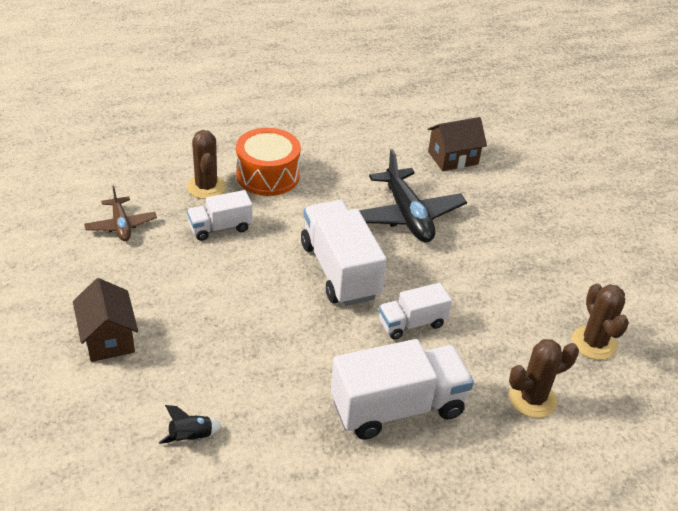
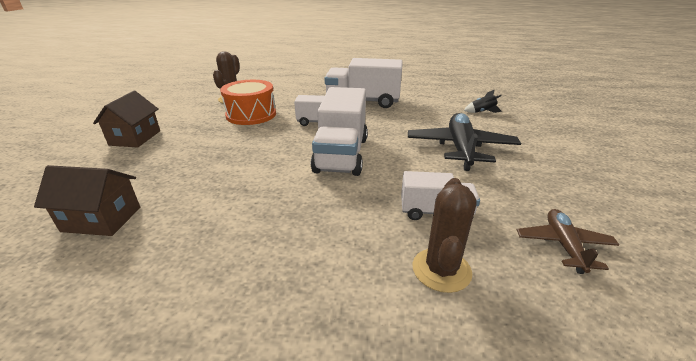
camera: 150 degrees left, 10 degrees down
brown house [73,278,138,362] -> brown house moved to [93,91,160,147]
orange drum [236,128,301,196] -> orange drum moved to [220,80,276,125]
black plane [359,149,467,243] -> black plane moved to [408,113,521,171]
brown cactus [509,339,579,418] -> none

